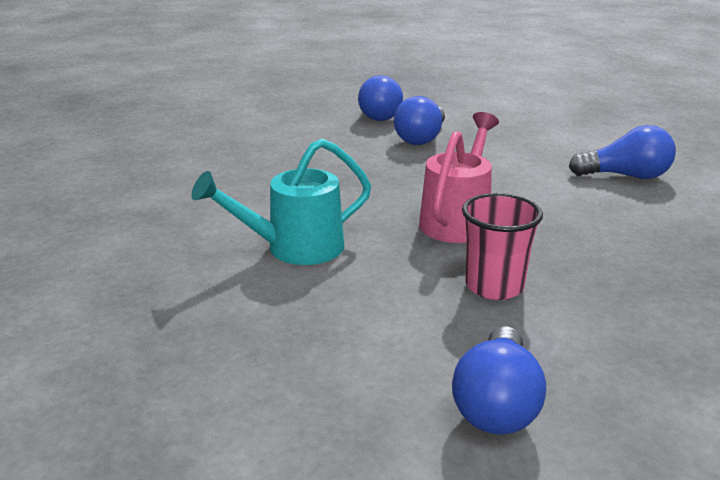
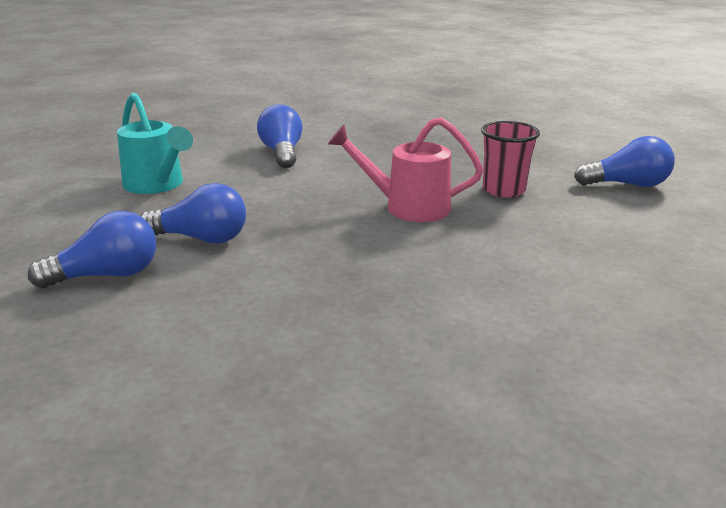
camera: 105 degrees left, 0 degrees up
turquoise watering can [191,138,371,265] -> turquoise watering can moved to [117,93,193,194]

